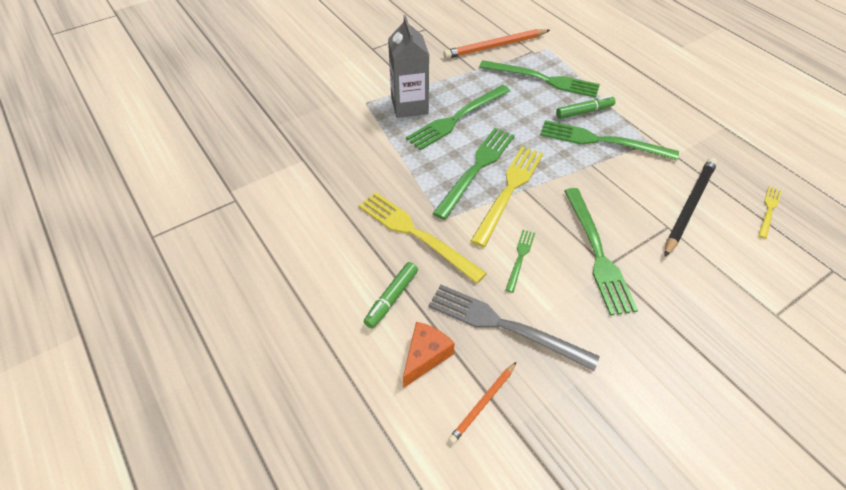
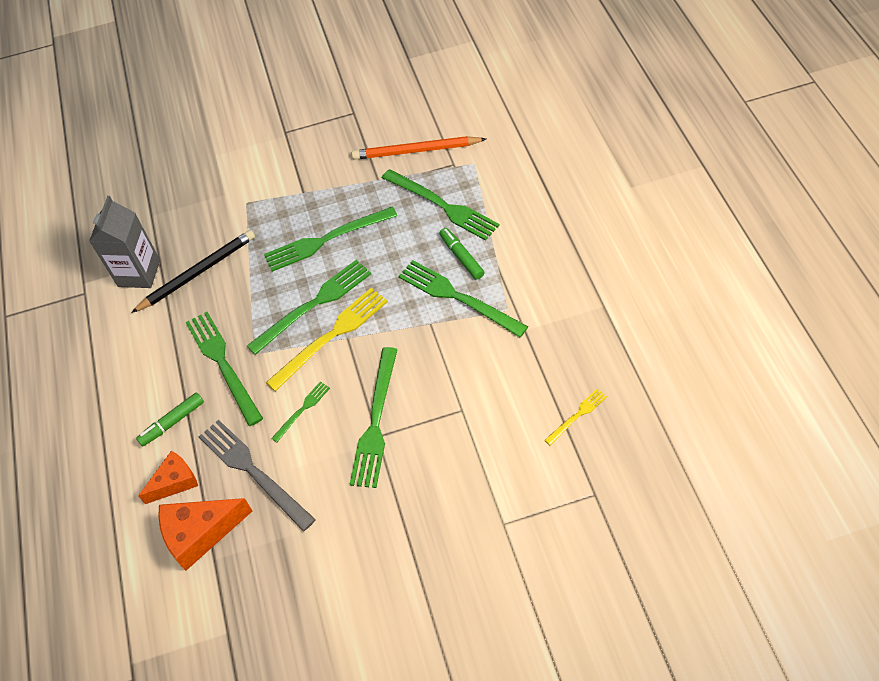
camera: 25 degrees right, 5 degrees up
yellow fork [358,192,487,284] -> green fork [185,312,263,426]
grey carton [388,15,429,118] -> grey carton moved to [89,196,160,288]
orange pencil [448,362,516,444] -> orange cheese [158,498,252,571]
green marker [556,95,615,119] -> green marker turned 120 degrees counterclockwise [439,228,485,280]
black pencil [664,158,718,257] -> black pencil moved to [131,230,255,313]

